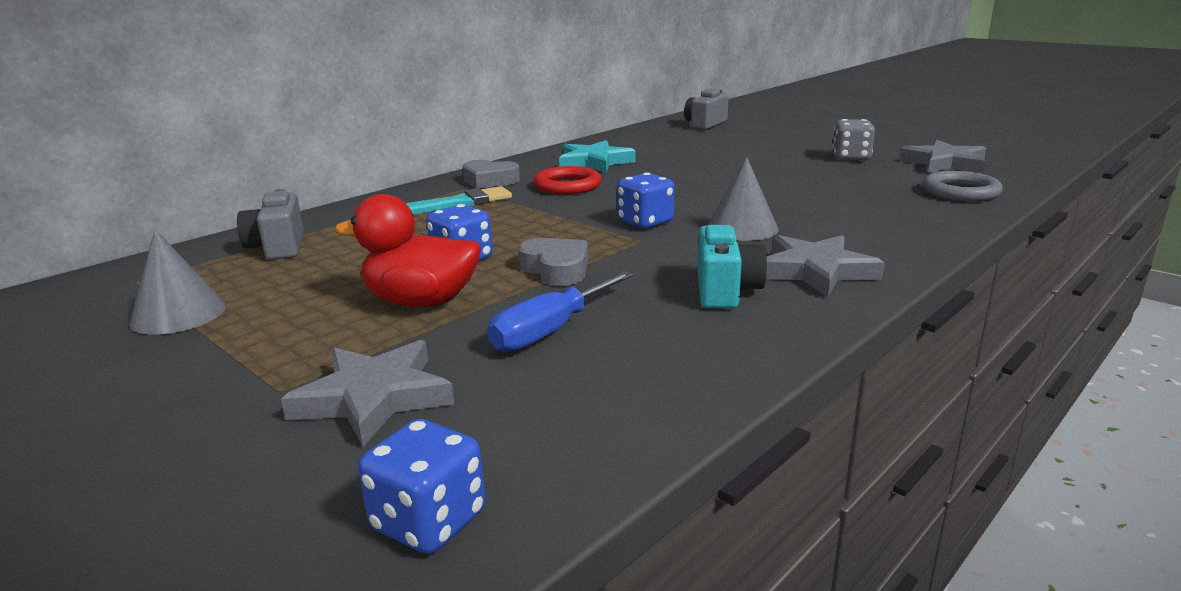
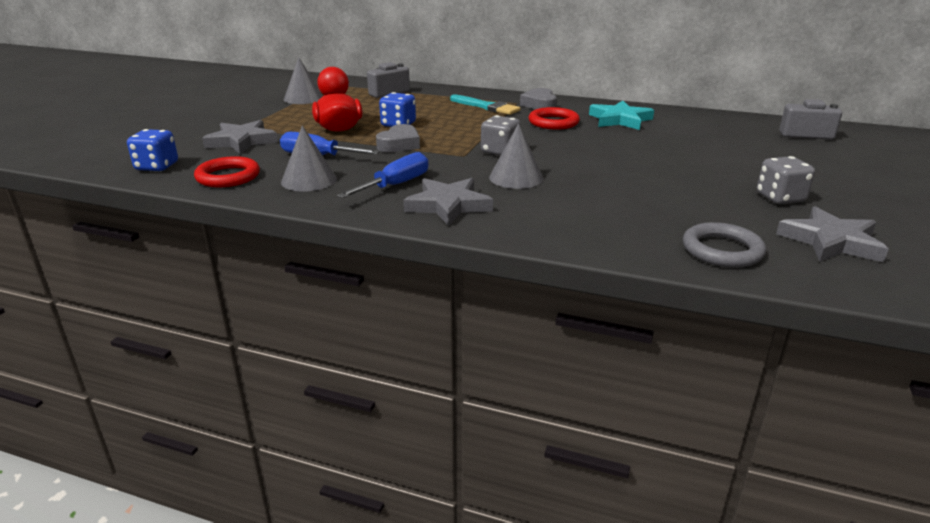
camera: 65 degrees right, 5 degrees up
blue dice [617,173,675,229] -> grey dice [481,115,521,156]
turquoise camera [697,225,767,309] -> blue screwdriver [337,152,429,198]
none -> red ring [194,156,260,187]
none -> grey cone [281,126,337,192]

